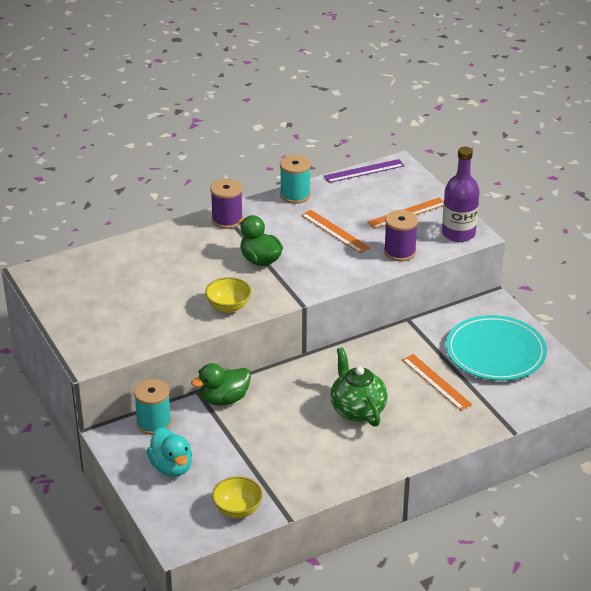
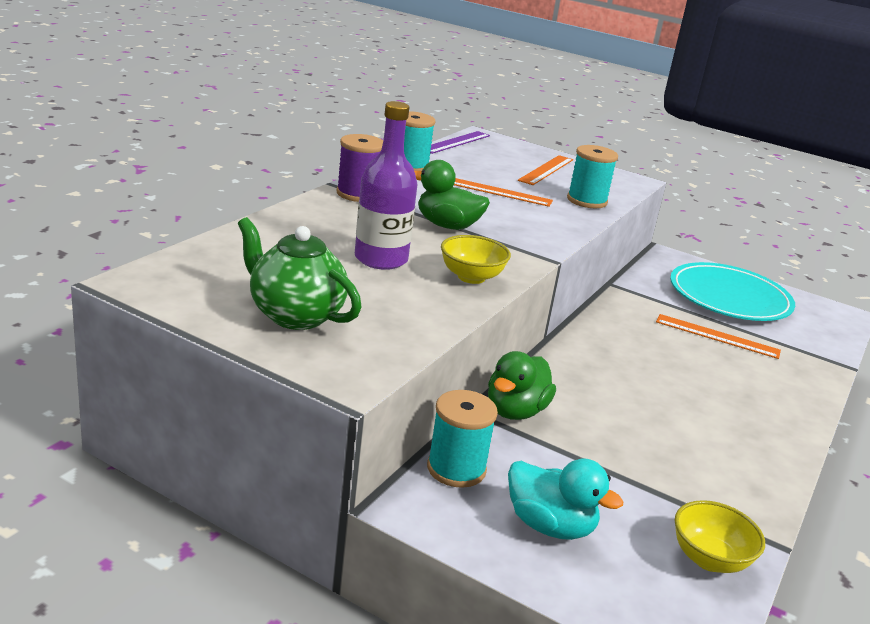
camera: 35 degrees left, 10 degrees down
green teapot [330,347,388,427] -> green teapot moved to [238,217,362,330]
purple spool [384,210,418,262] -> turquoise spool [567,145,618,208]
purple bottle [442,147,480,242] -> purple bottle moved to [355,101,418,270]

